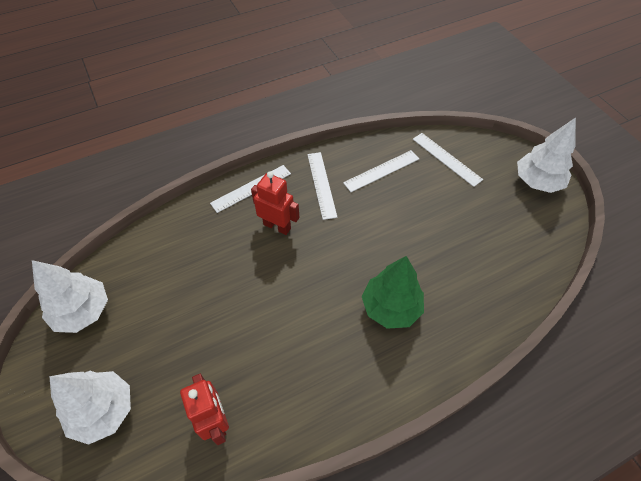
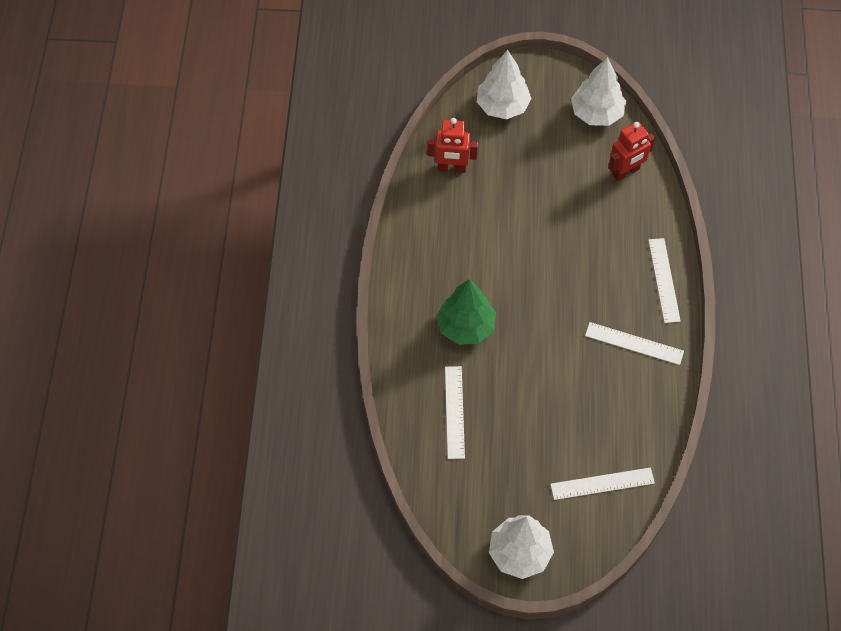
camera: 120 degrees right, 5 degrees up
red robot [251,171,299,235] -> red robot moved to [608,121,655,181]
white ruler [343,150,419,192] -> white ruler moved to [445,366,465,459]

